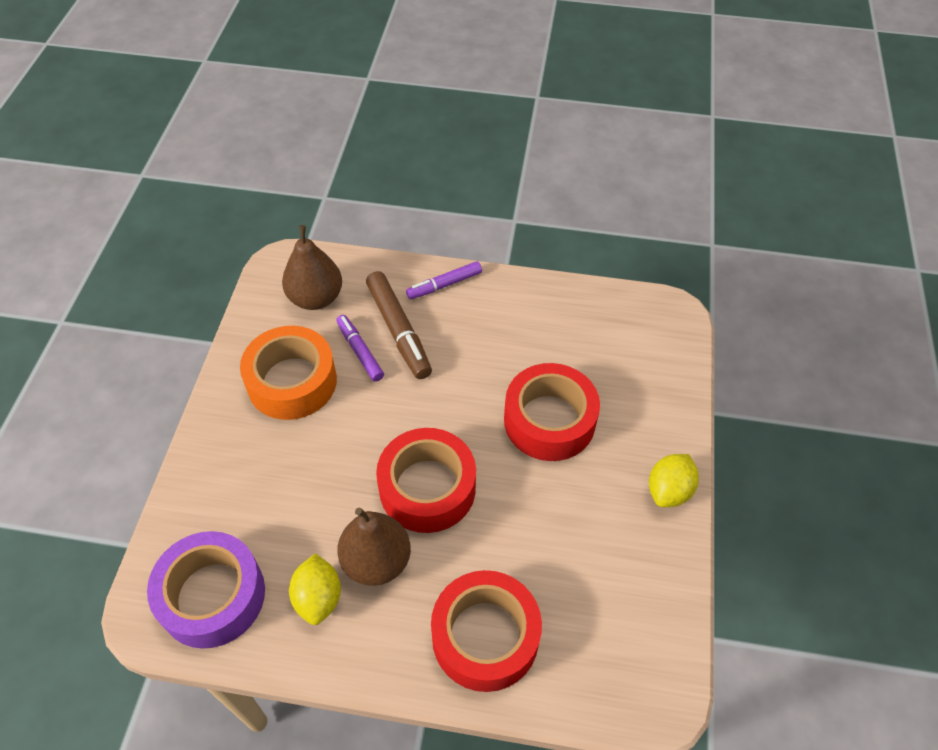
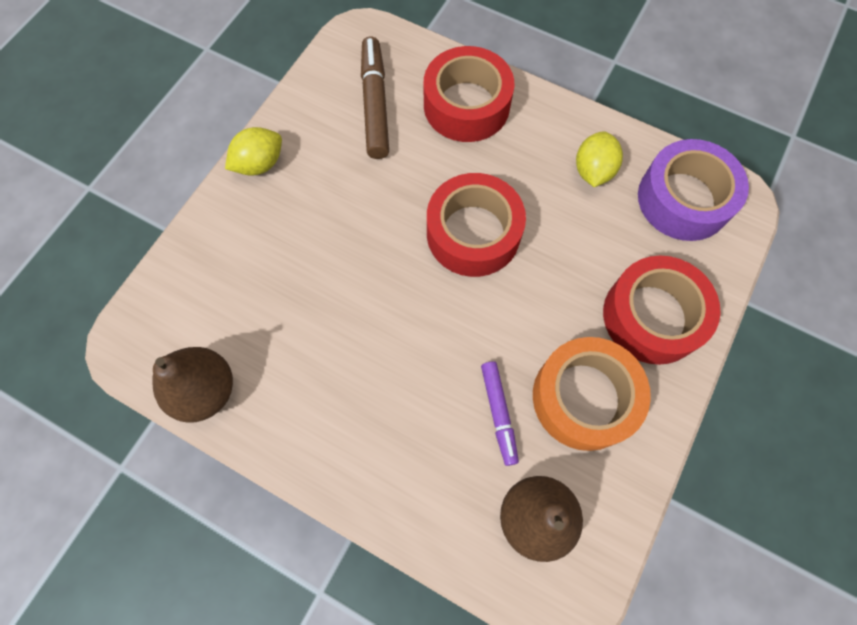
camera: 160 degrees left, 15 degrees up
brown pear [337,507,411,586] -> brown pear moved to [152,347,233,423]
brown marker [366,271,432,379] -> brown marker moved to [361,36,389,159]
purple marker [406,261,482,299] -> none
red tape [504,363,600,461] -> red tape moved to [603,255,721,365]

